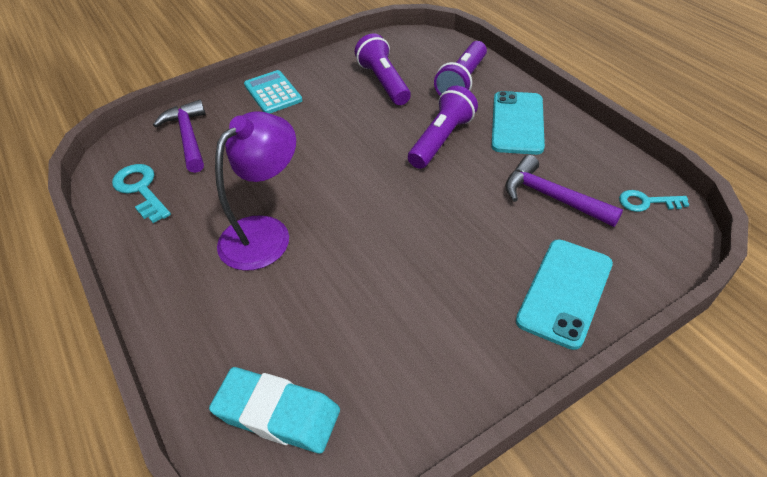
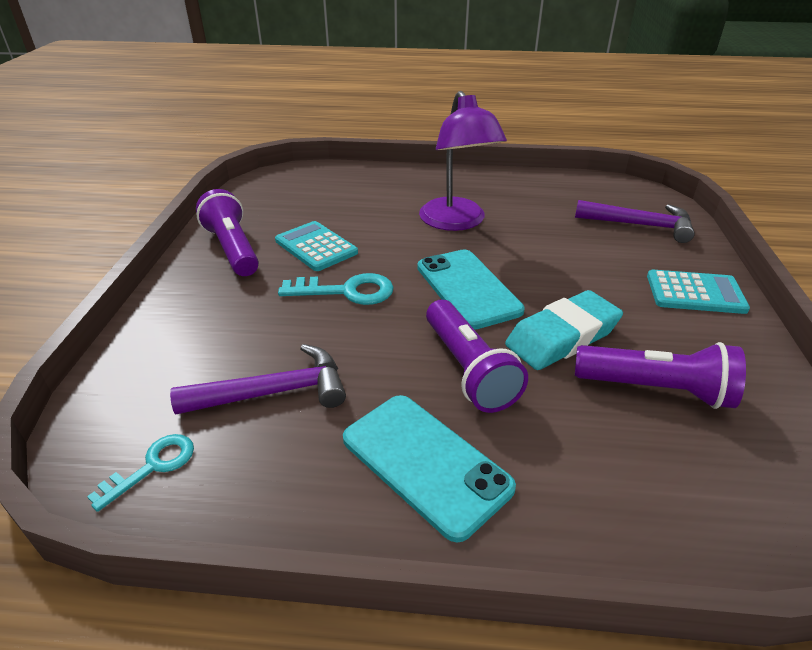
camera: 125 degrees right, 10 degrees down
turquoise key [112,164,171,223] -> turquoise key moved to [278,273,394,305]
turquoise eraser [209,367,340,454] -> turquoise eraser moved to [505,290,623,370]
purple flashlight [434,41,487,95] -> purple flashlight moved to [196,189,259,276]
turquoise phone [516,239,613,350] -> turquoise phone moved to [417,250,525,330]
none -> turquoise calculator [275,221,358,271]

